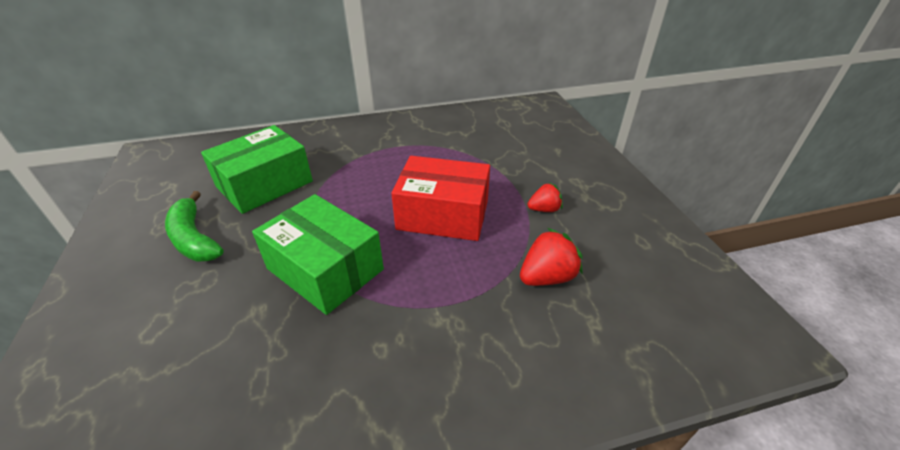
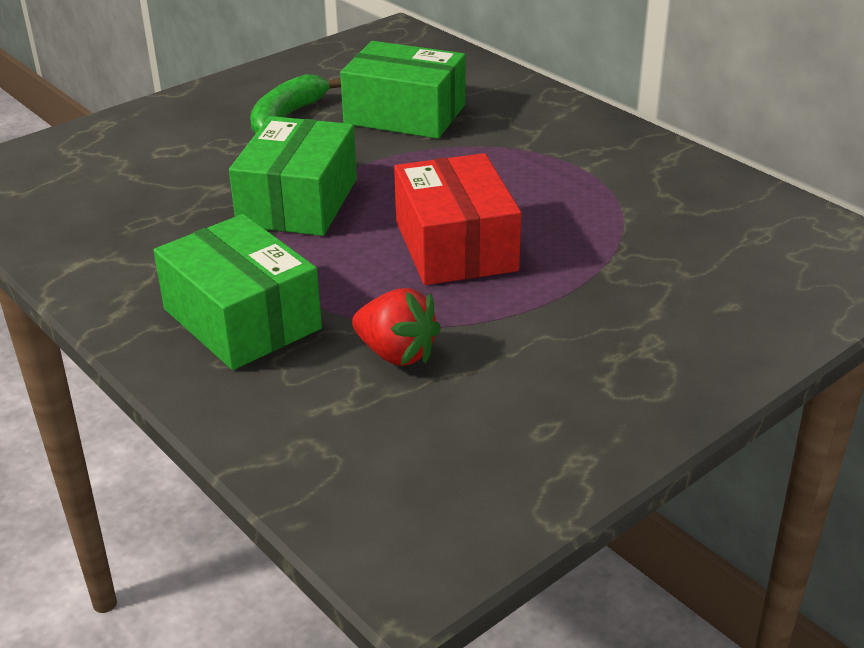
camera: 65 degrees right, 5 degrees down
red strawberry [527,182,563,212] -> none
none -> green box [154,214,322,370]

